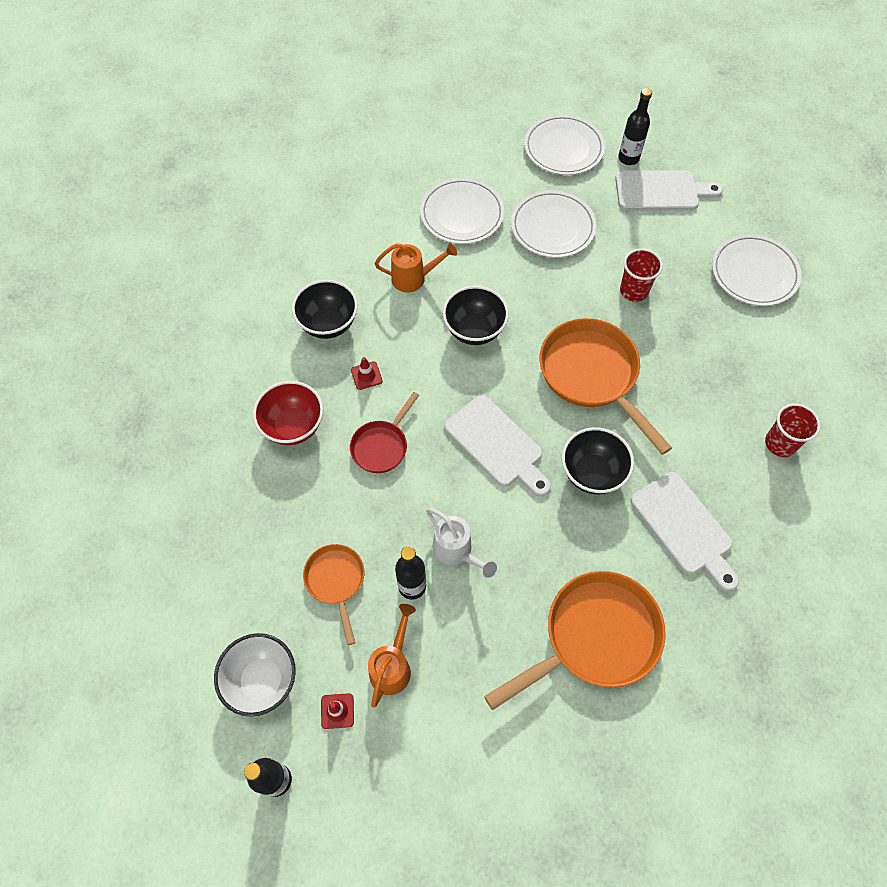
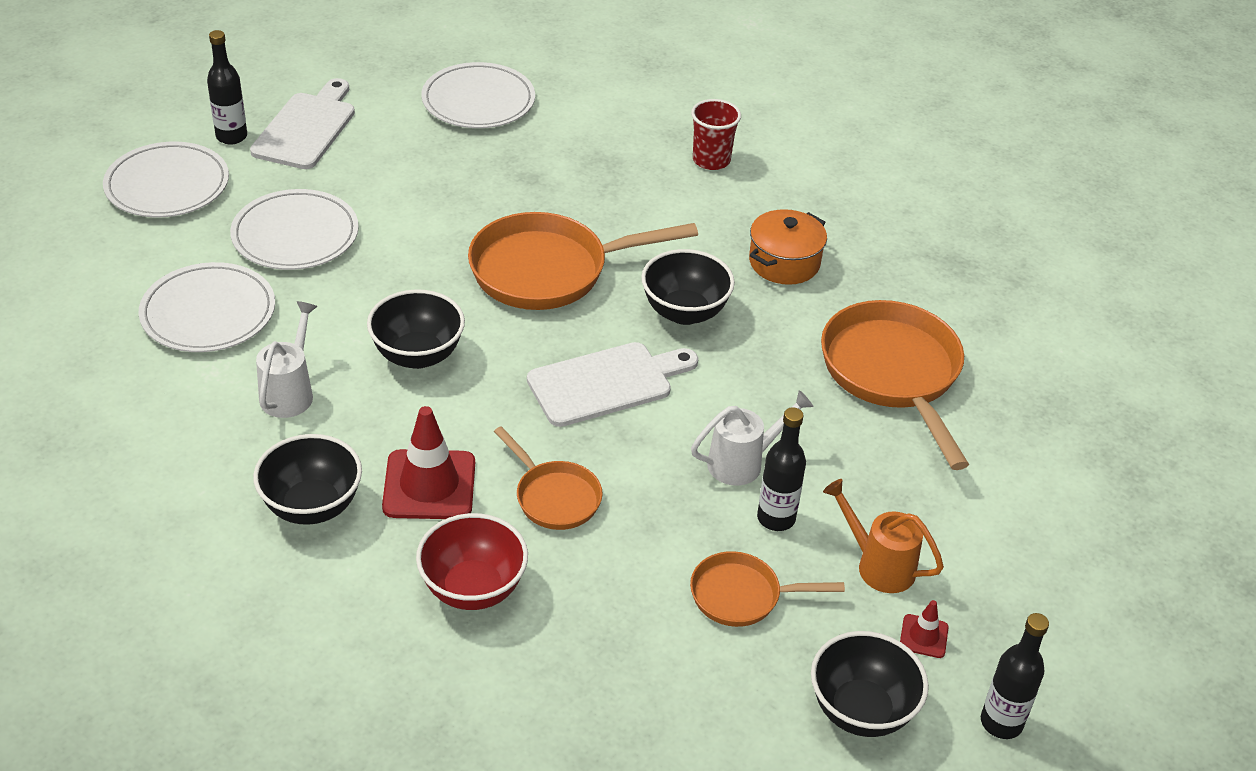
camera: 75 degrees left, 20 degrees down
white bowl [214,633,296,717] -> black bowl [811,631,929,737]
red pan [350,392,419,473] -> orange pan [494,426,603,530]
red traffic cone [351,357,383,390] -> red traffic cone [382,406,475,519], size x2.08
orange watering can [375,243,457,293] -> white watering can [256,301,318,418]
red cup [620,248,663,302] -> none
white cutting board [631,472,739,591] -> orange pot [749,209,827,285]

